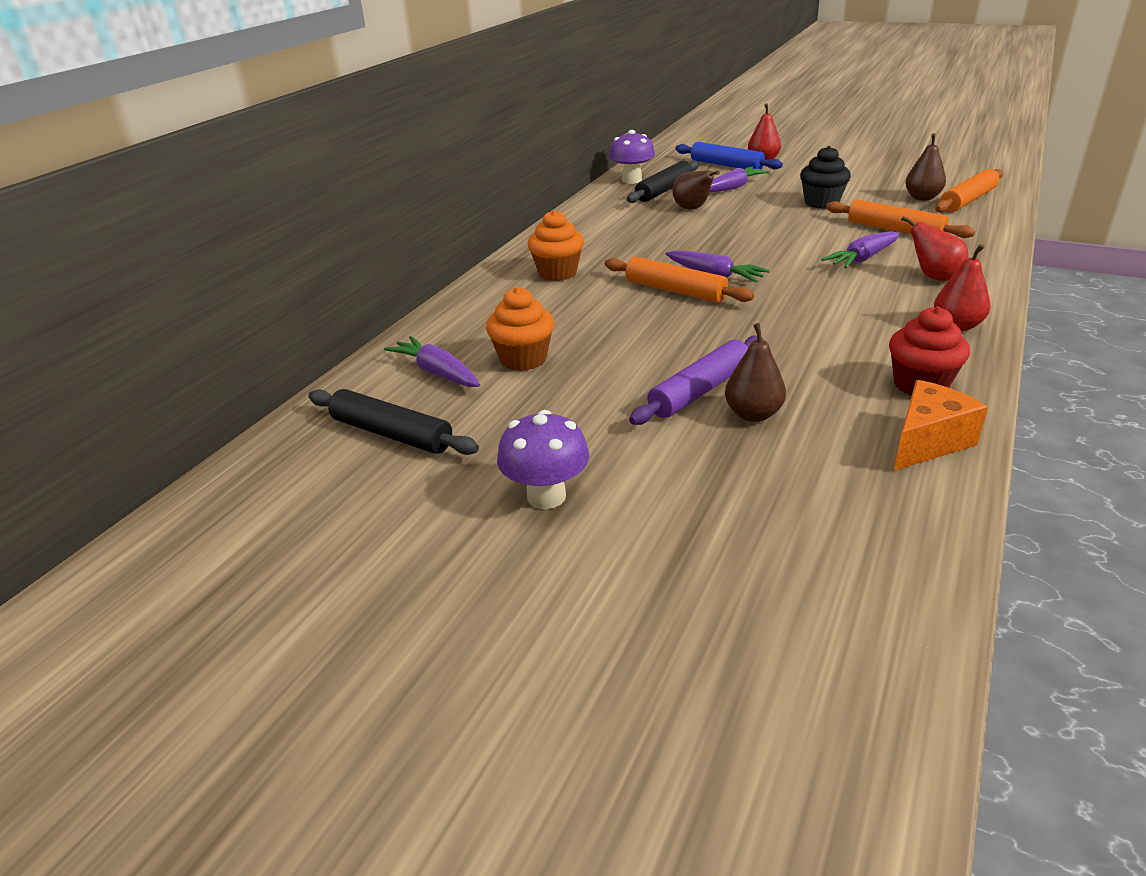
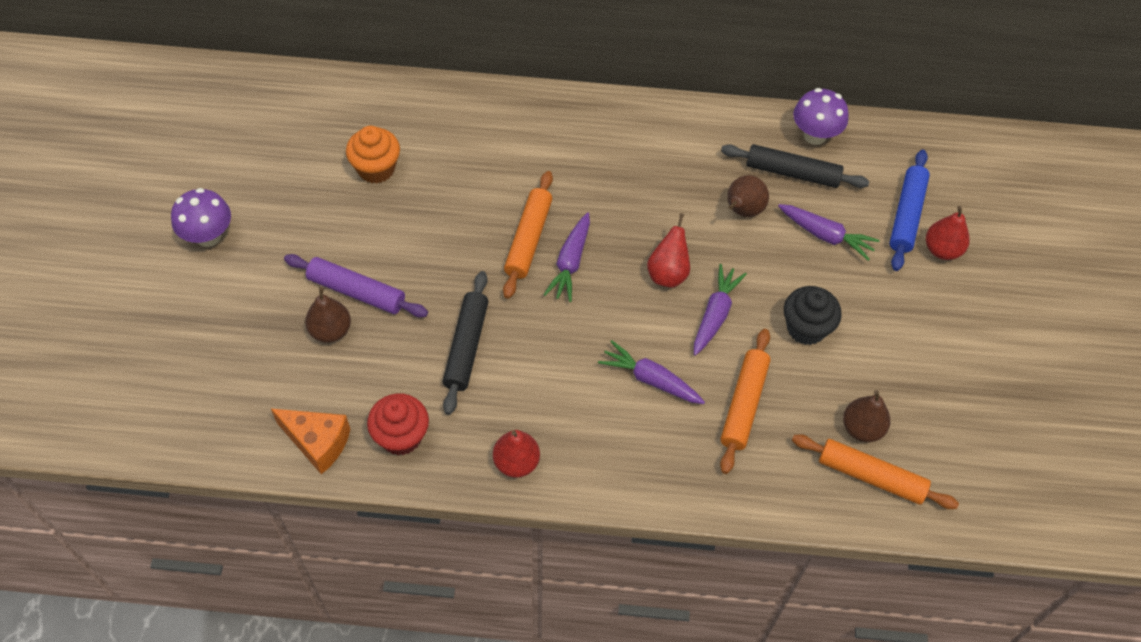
camera: 65 degrees right, 25 degrees up
black rolling pin [308,389,479,455] -> black rolling pin moved to [443,271,489,415]
purple carrot [384,336,480,387] -> purple carrot moved to [694,264,747,356]
orange cupcake [528,210,584,281] -> none
red pear [901,216,969,281] -> red pear moved to [647,213,690,288]

